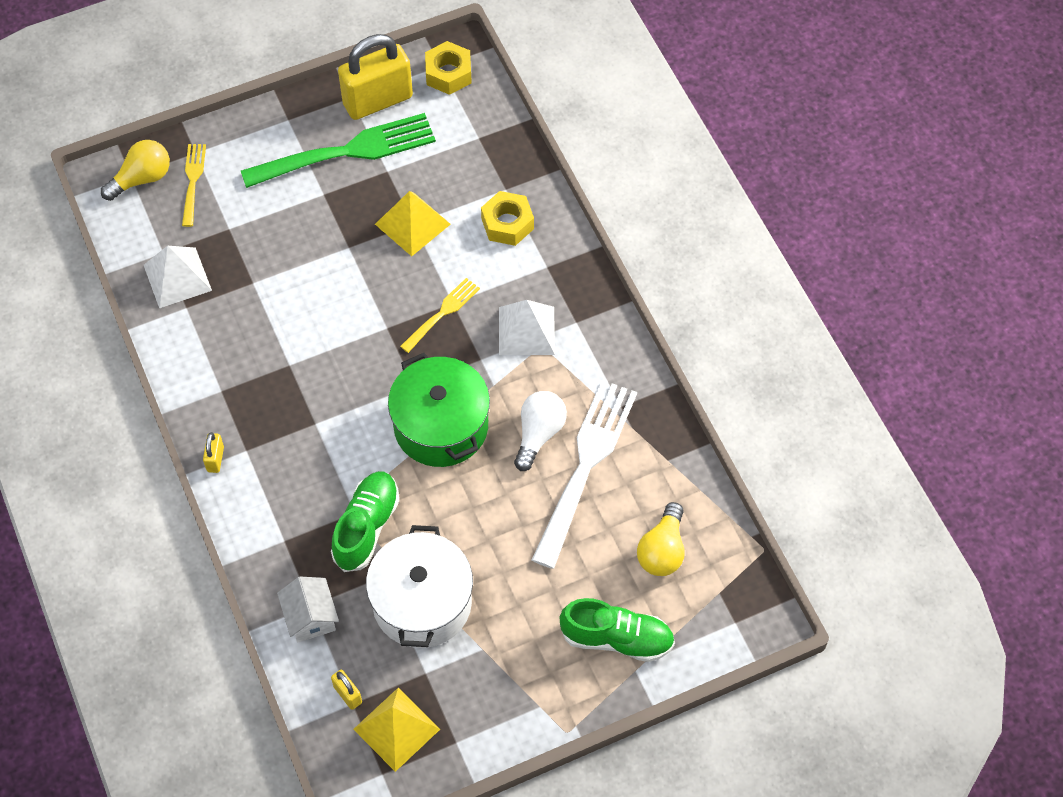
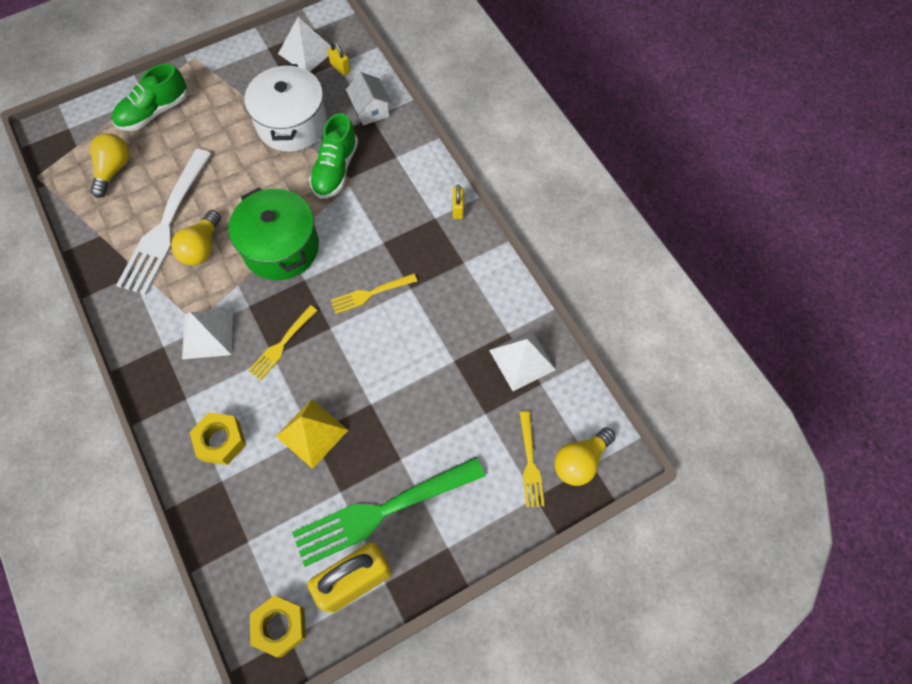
camera: 175 degrees right, 5 degrees up
yellow pyramid [353,688,440,772] -> white pyramid [278,17,331,72]
white light bulb [514,391,567,471] -> yellow light bulb [171,210,221,265]
green shoe [559,598,675,662] -> green shoe turned 45 degrees counterclockwise [112,63,188,131]
none -> yellow fork [331,273,417,314]

